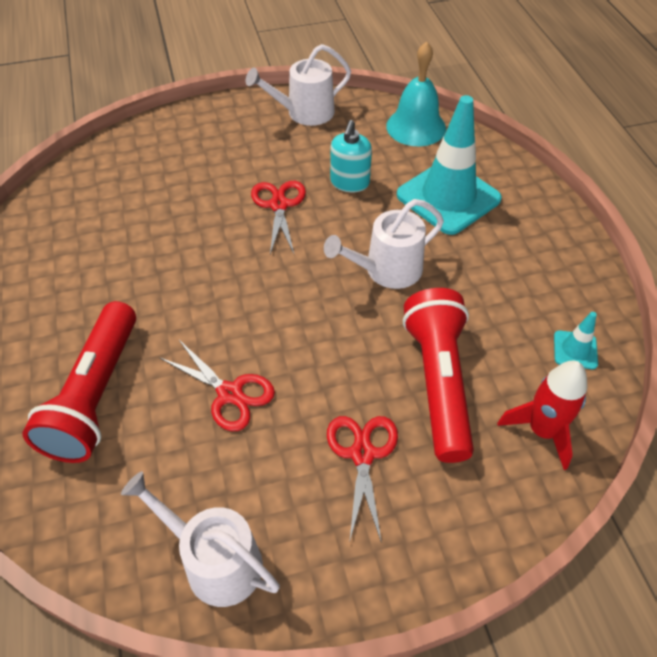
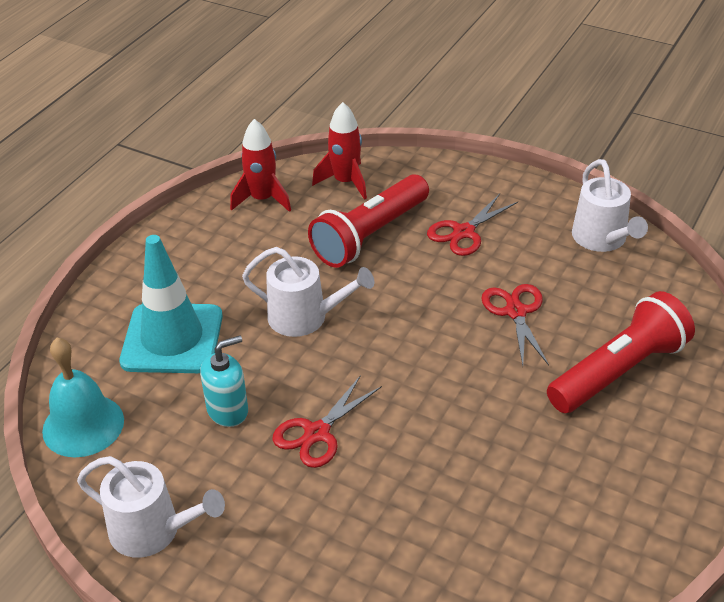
camera: 135 degrees left, 10 degrees down
turquoise traffic cone [554,312,598,369] -> red rocket [230,119,291,212]

